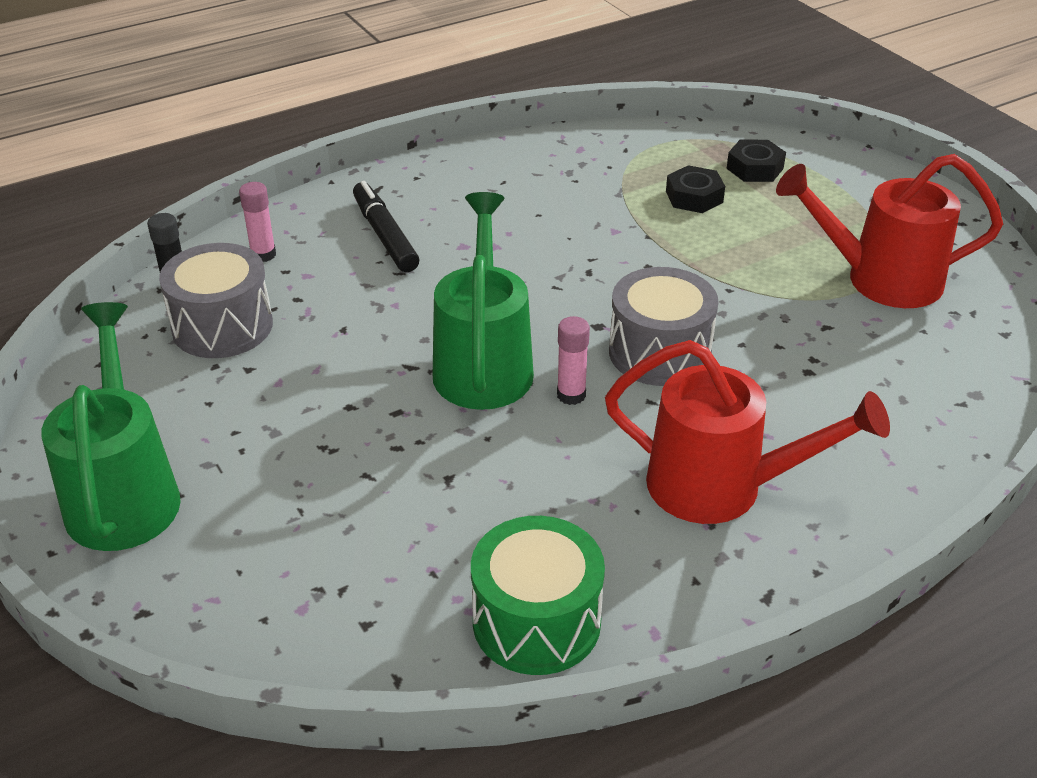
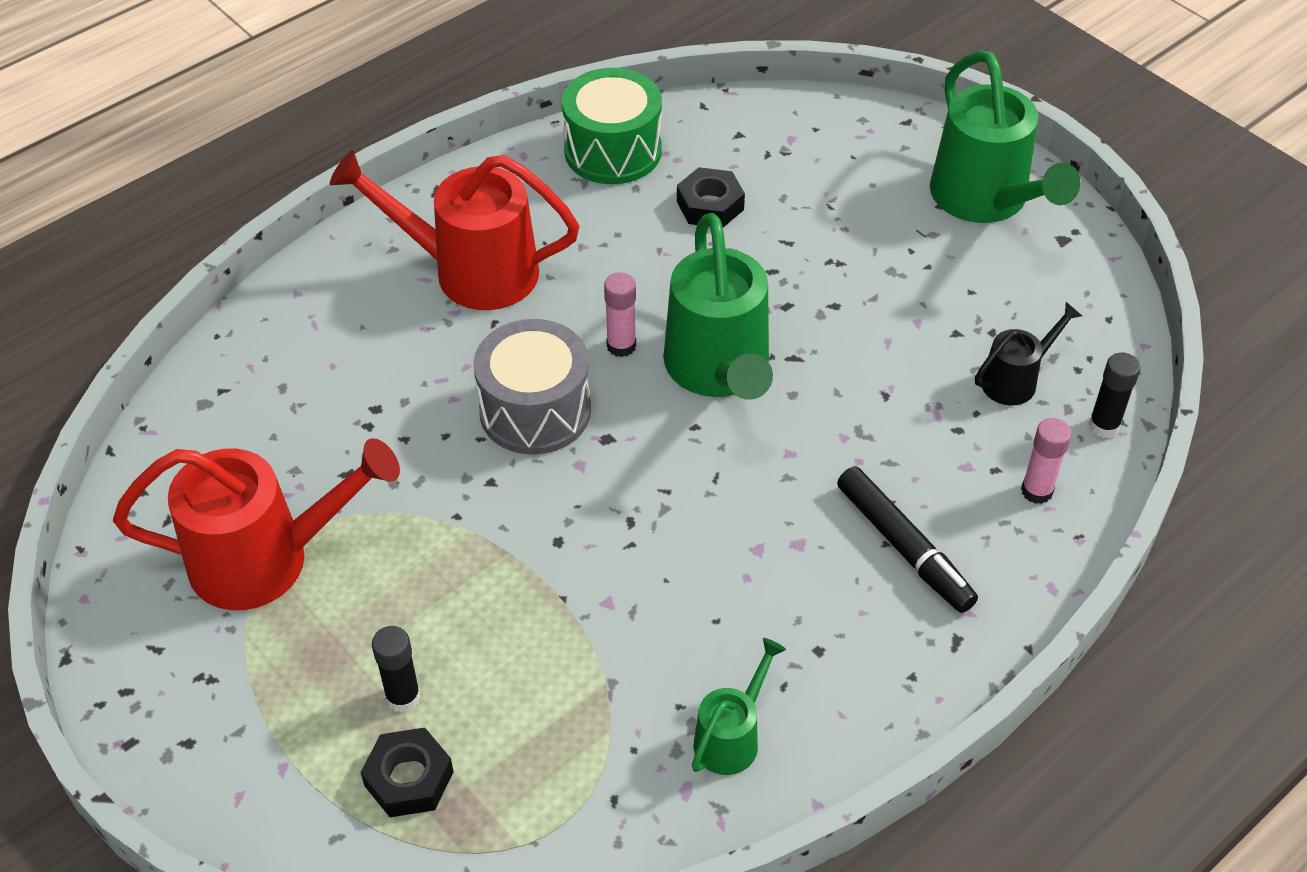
camera: 170 degrees right, 10 degrees up
grey drum [159,243,273,358] -> black watering can [975,302,1082,405]
black nut [666,165,725,213] -> black nut moved to [677,167,745,228]
none -> black glue stick [372,626,421,713]
none -> green watering can [692,638,786,775]

